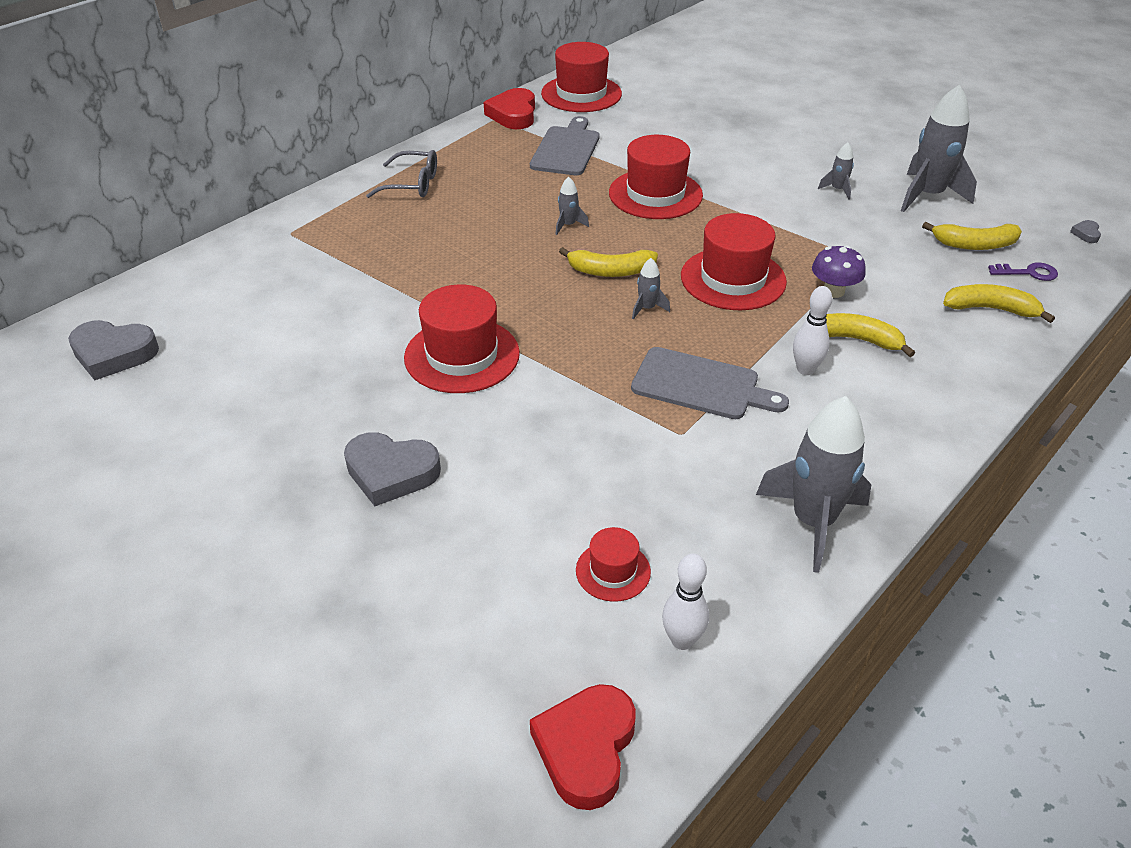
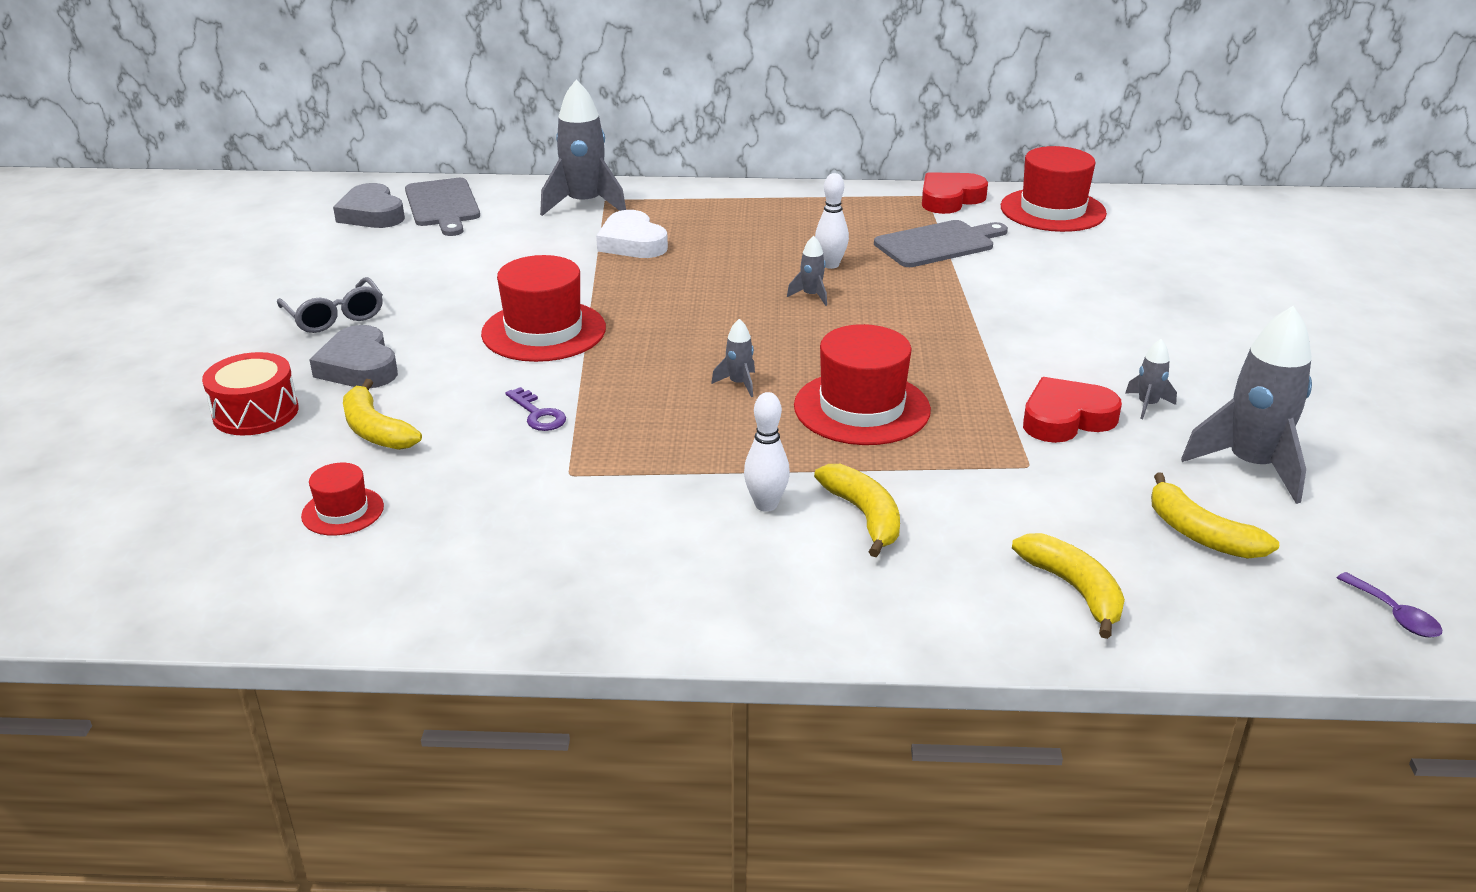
camera: 50 degrees right, 10 degrees down
grey glasses [366,150,437,198] -> grey glasses moved to [277,277,383,333]
red heart [530,684,636,810] -> red heart moved to [1023,377,1122,443]
yellow banana [559,247,658,277] -> yellow banana moved to [343,379,422,450]
red hat [609,135,703,219] -> none
grey cutting board [631,347,789,419] -> grey cutting board moved to [405,178,480,236]
white bowling pin [662,554,709,650] -> white bowling pin moved to [815,173,849,269]
grey rocket [756,396,871,573] -> grey rocket moved to [540,80,626,216]
purple mushroom [812,245,866,298] -> none
purple key [988,263,1058,281] -> purple key moved to [505,387,566,431]
grey heart [1070,220,1101,243] -> purple spoon [1337,572,1442,638]
none -> red drum [202,352,299,436]
none -> white heart [596,210,668,258]

